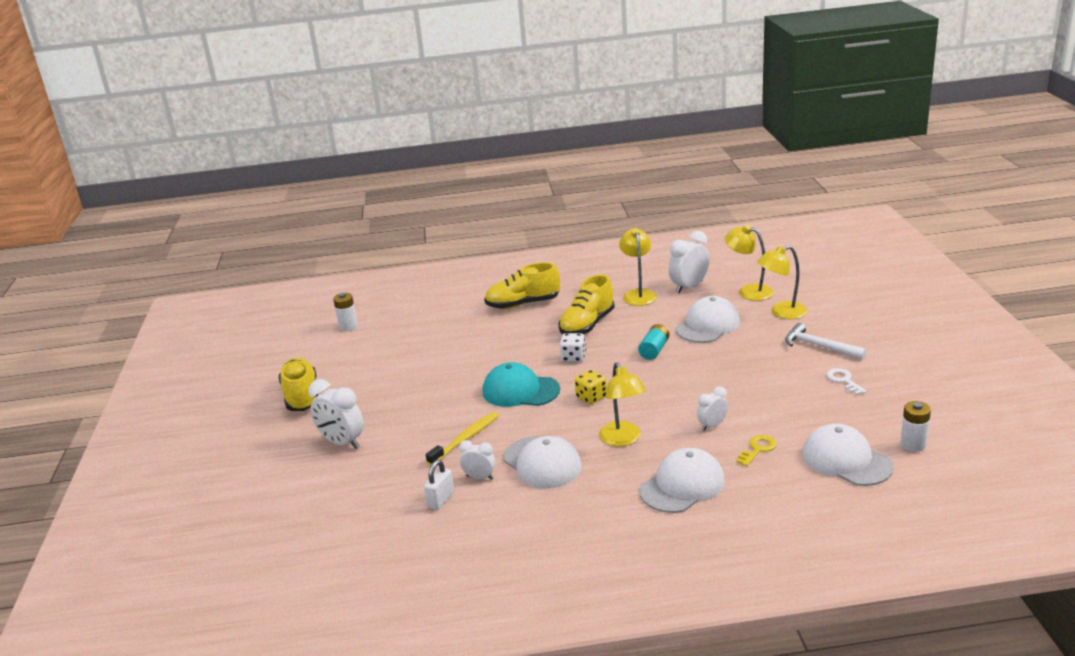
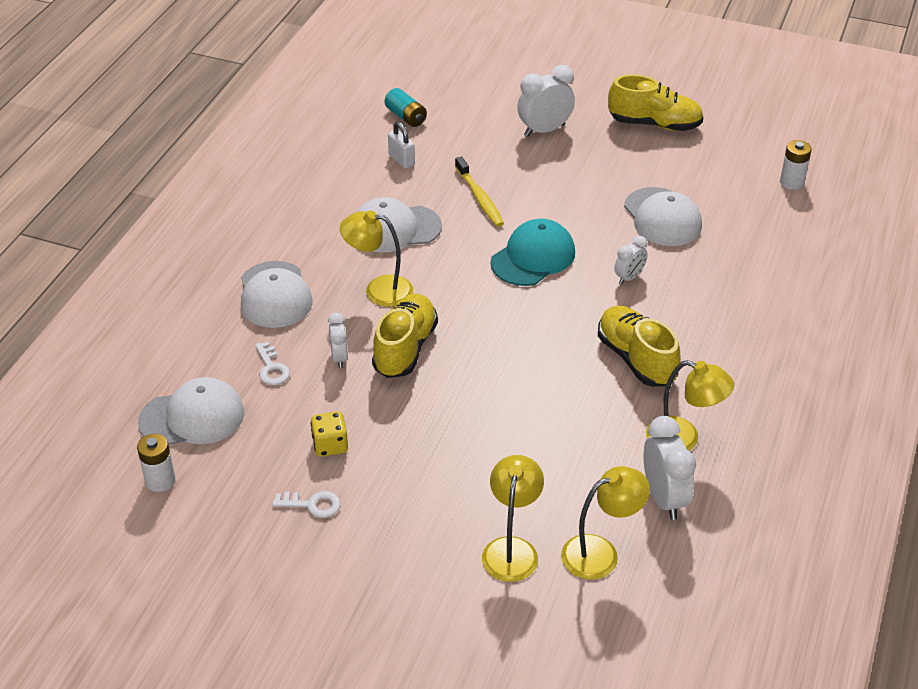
camera: 115 degrees right, 15 degrees up
white clock [459,440,496,480] -> white clock moved to [614,236,648,285]
yellow shoe [484,262,560,309] -> yellow shoe moved to [372,294,438,378]
white dice [560,333,586,362] -> none
yellow dice [575,370,607,404] -> yellow dice moved to [311,411,348,457]
turquoise battery [638,324,669,360] -> turquoise battery moved to [384,88,427,127]
white cap [676,296,740,343] -> white cap moved to [624,187,702,246]
yellow key [737,435,777,466] -> white key [255,342,290,385]
white hammer [785,323,867,360] -> none

